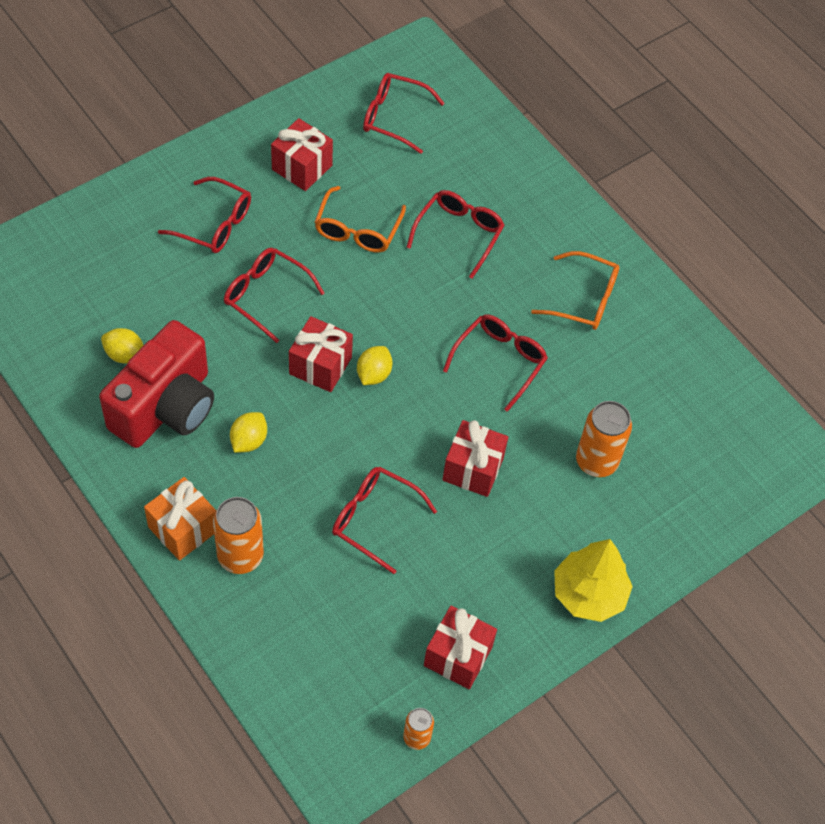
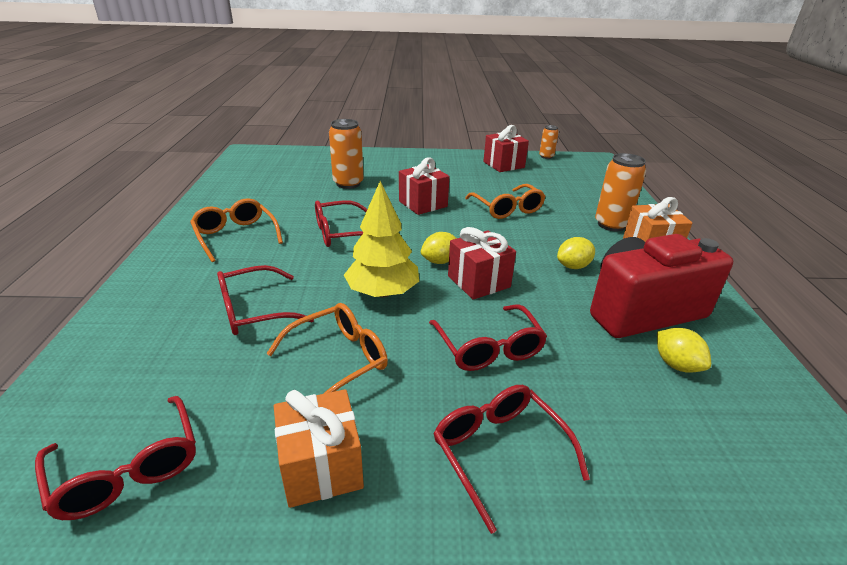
camera: 140 degrees left, 25 degrees down
red gift [271,118,333,191] -> orange gift [274,389,364,508]
red glasses [332,467,437,574] -> orange glasses [465,184,546,219]
yellow tree [554,539,633,622] -> yellow tree moved to [344,181,419,298]

